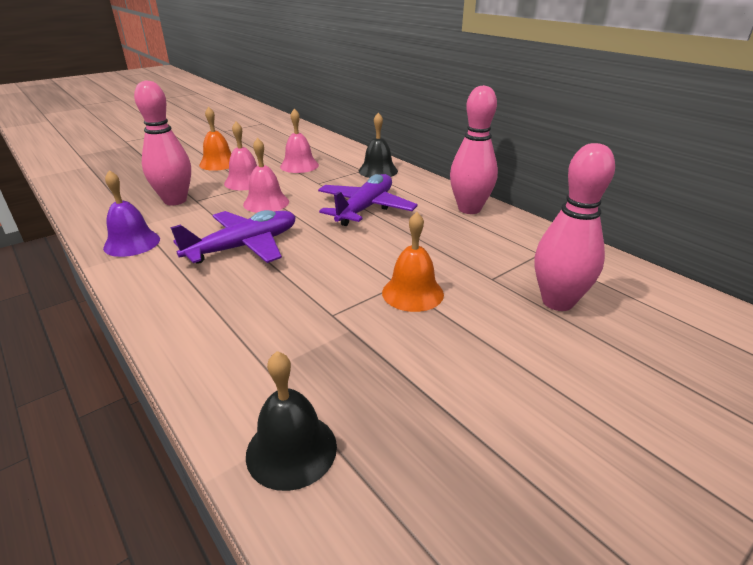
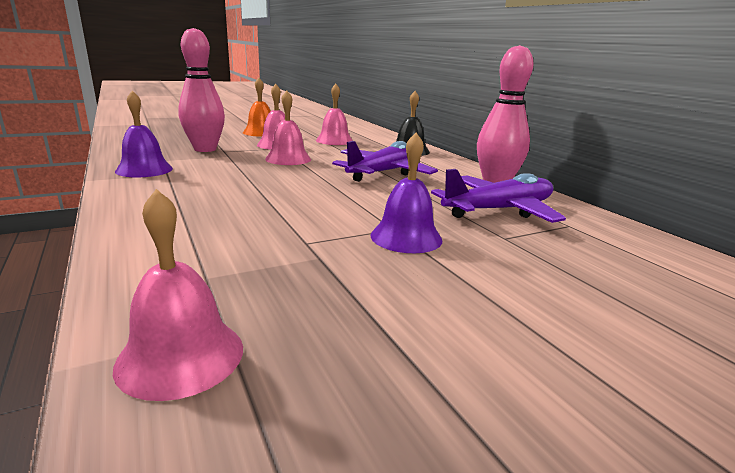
camera: 10 degrees right, 10 degrees down
purple plane [170,210,296,264] -> purple plane moved to [431,169,566,223]
black bell [246,351,337,491] -> pink bell [113,189,243,401]
orange bell [382,212,444,312] -> purple bell [371,133,442,253]
pink bowling pin [535,143,615,311] -> none

